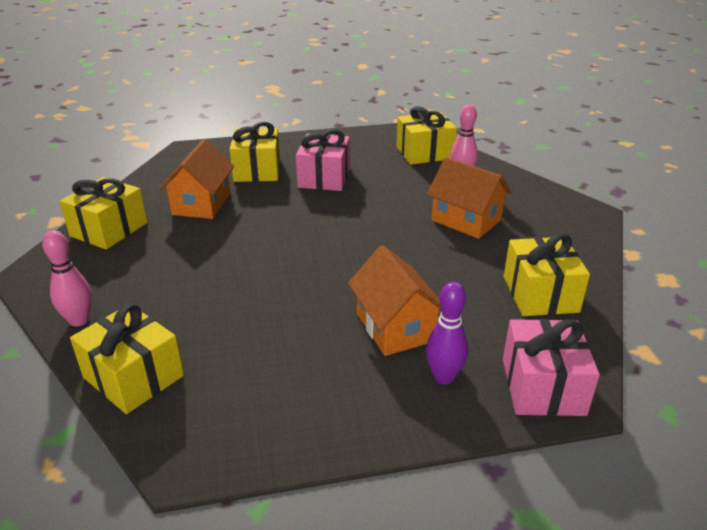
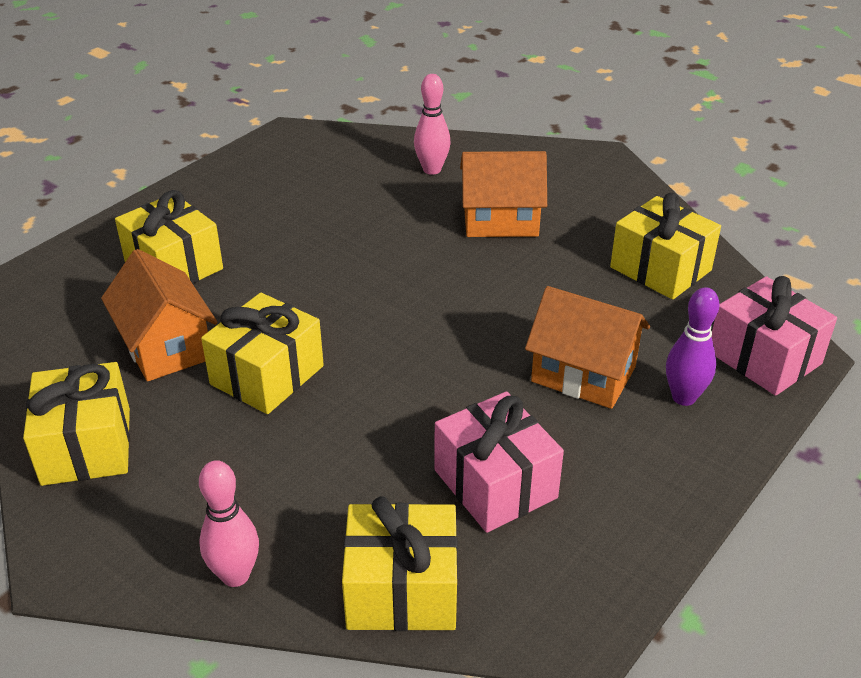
camera: 40 degrees left, 5 degrees up
pink gift [296,129,350,191] -> pink gift moved to [434,391,564,533]
yellow gift [397,106,457,165] -> yellow gift moved to [201,293,324,414]

